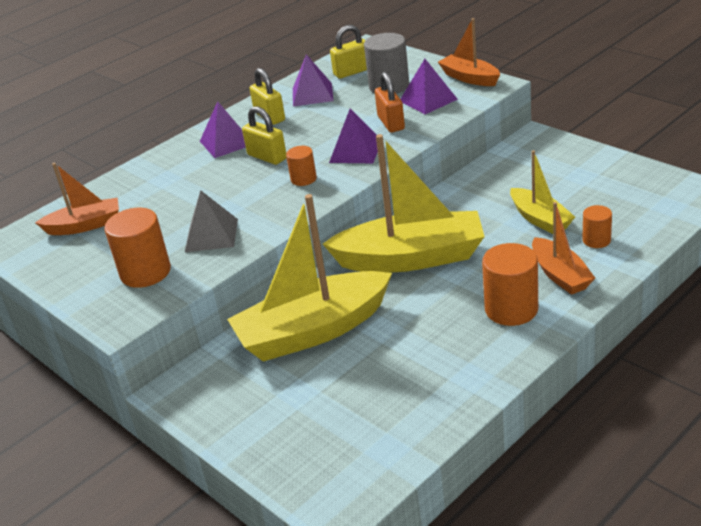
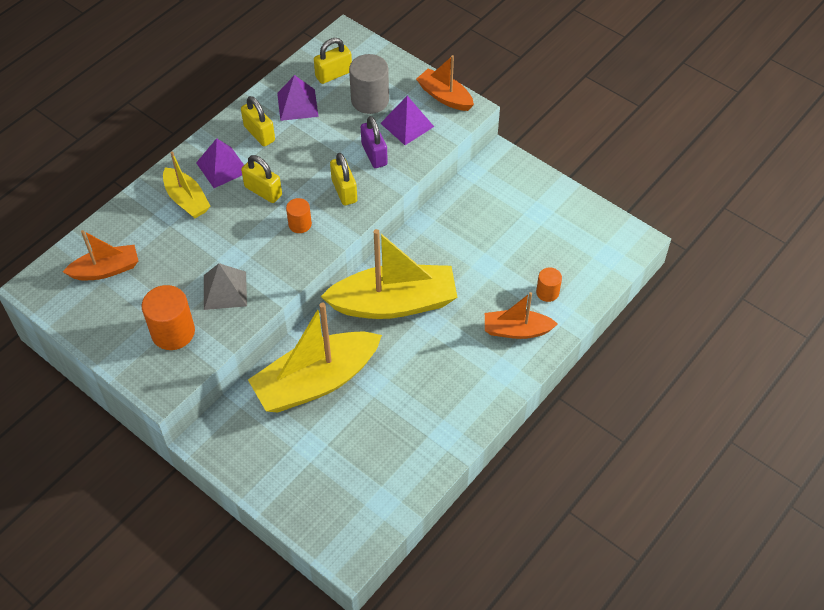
camera: 10 degrees left, 20 degrees up
purple pyramid [329,108,378,163] -> yellow padlock [330,153,357,205]
orange padlock [375,72,405,132] -> purple padlock [361,116,388,168]
orange cylinder [482,243,538,326] -> none
yellow boat [510,150,575,234] -> yellow boat moved to [163,151,210,219]
orange boat [532,202,595,295] -> orange boat turned 120 degrees clockwise [485,292,558,339]

